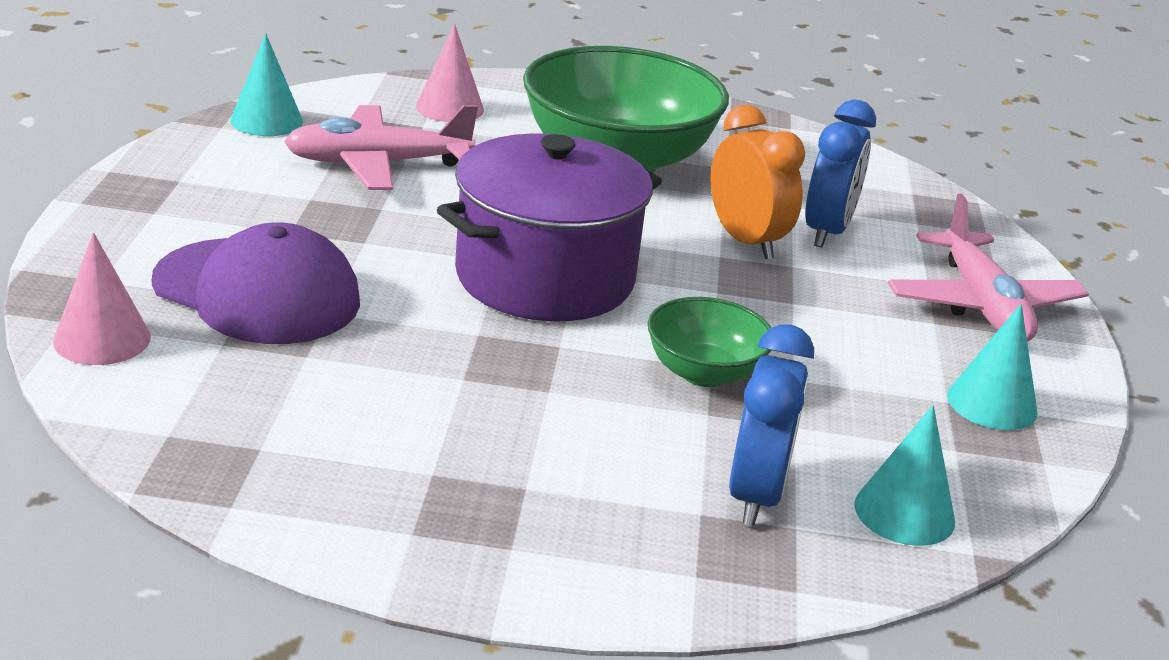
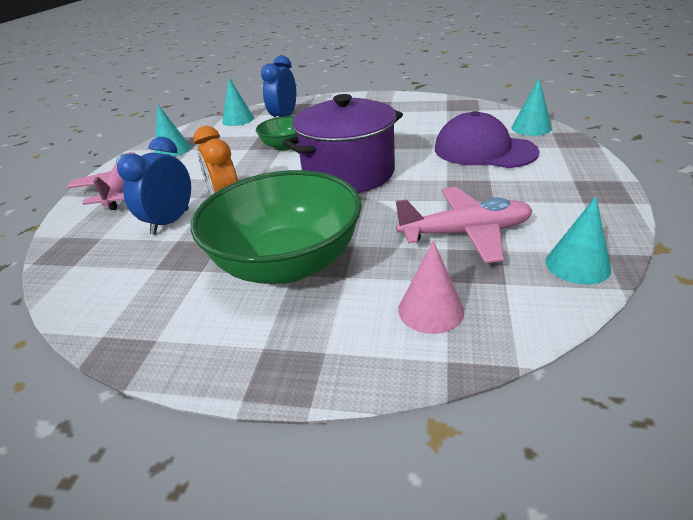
camera: 170 degrees left, 5 degrees up
pink cone [53,232,151,365] -> turquoise cone [512,77,552,136]

